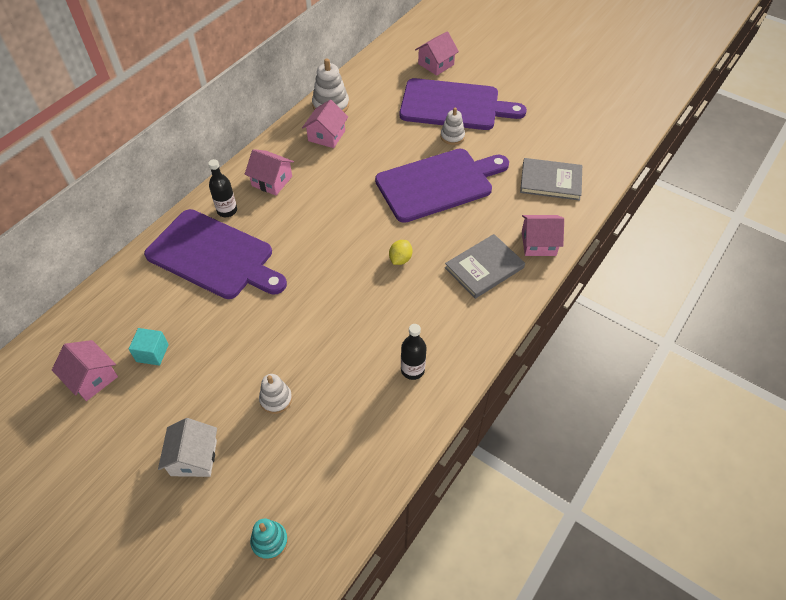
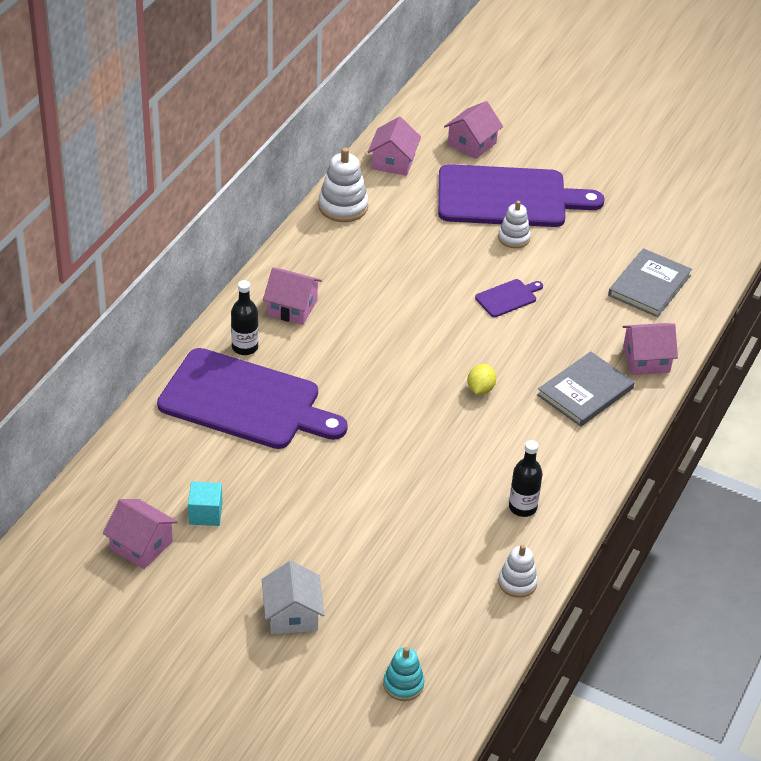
camera: 10 degrees left, 10 degrees down
white stacking toy [259,374,292,414] -> white stacking toy moved to [498,545,538,598]
pink house [302,100,348,148] -> pink house moved to [368,117,421,176]
purple cutting board [375,149,509,223] -> purple cutting board [475,279,543,317], size x0.40
grey book [520,158,582,201] -> grey book turned 60 degrees counterclockwise [608,248,692,317]

